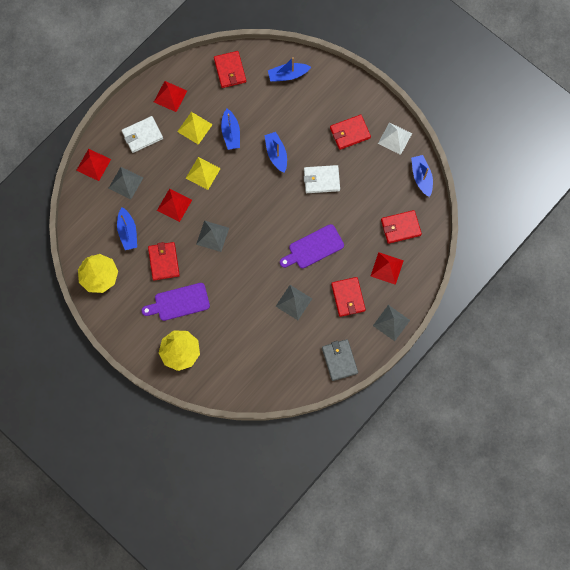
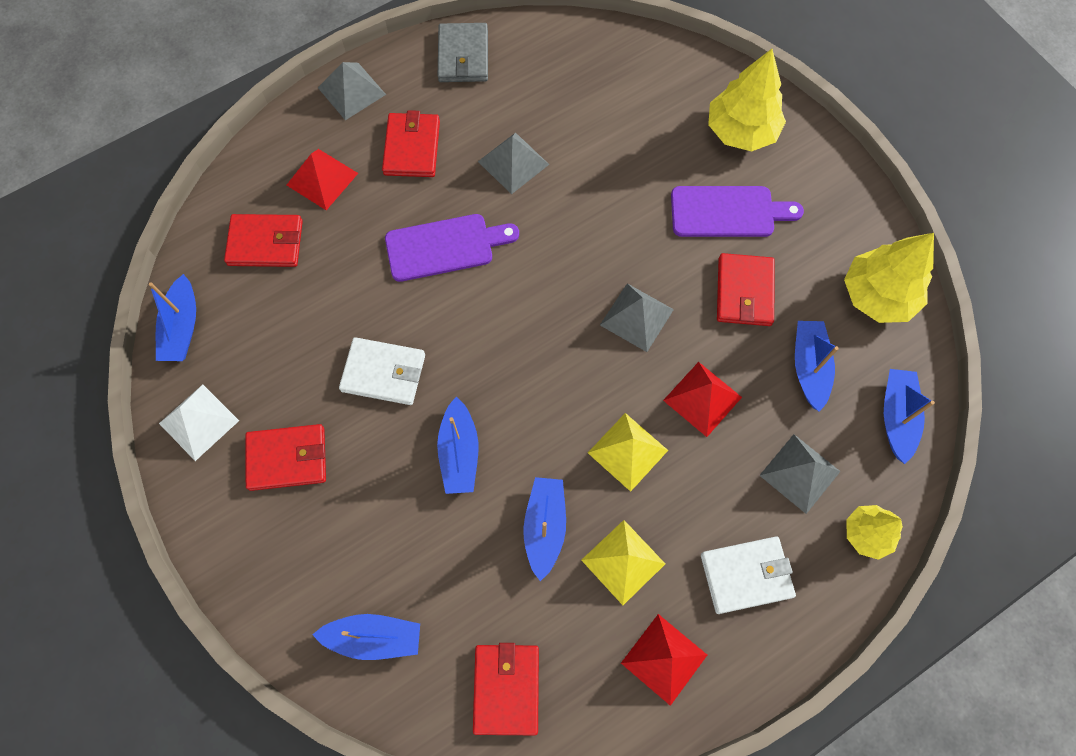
camera: 165 degrees left, 5 degrees down
red pyramid [76,149,111,181] -> yellow tree [847,505,903,560]
none -> blue boat [884,369,935,464]

